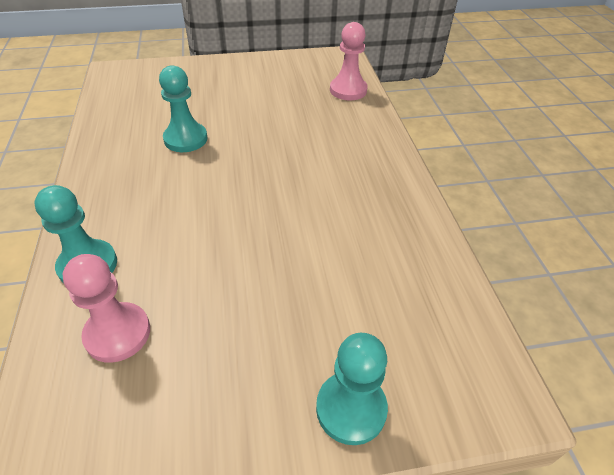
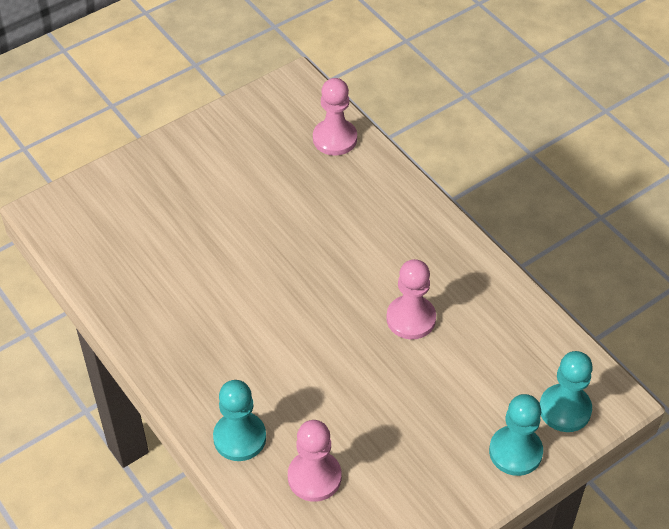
camera: 25 degrees left, 5 degrees up
turquoise pawn [159,65,208,152] -> turquoise pawn moved to [540,351,593,432]
none -> pink pawn [386,259,436,340]

